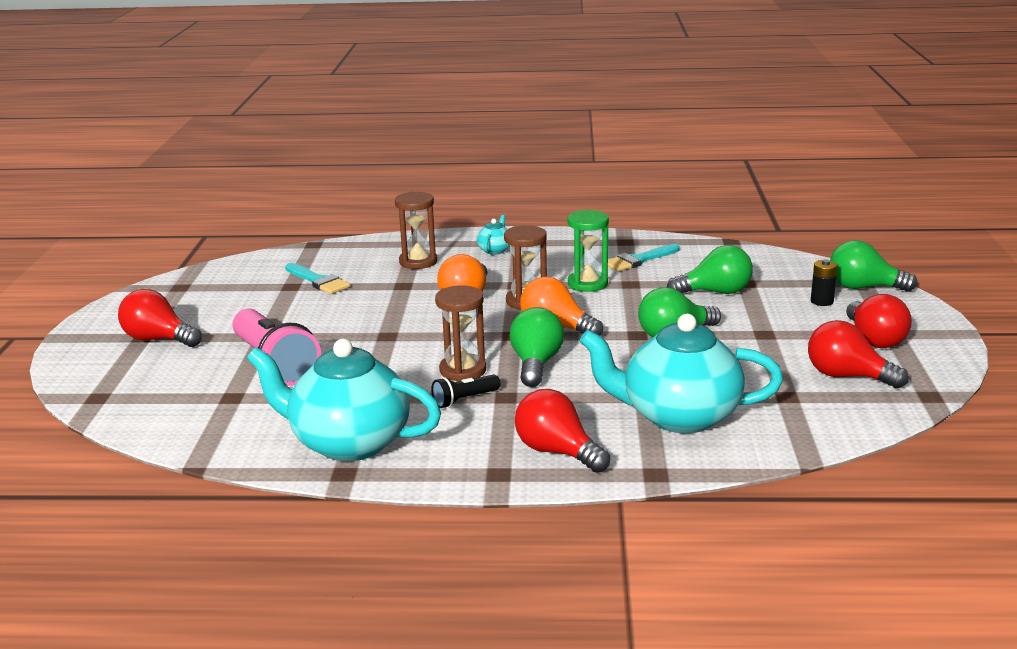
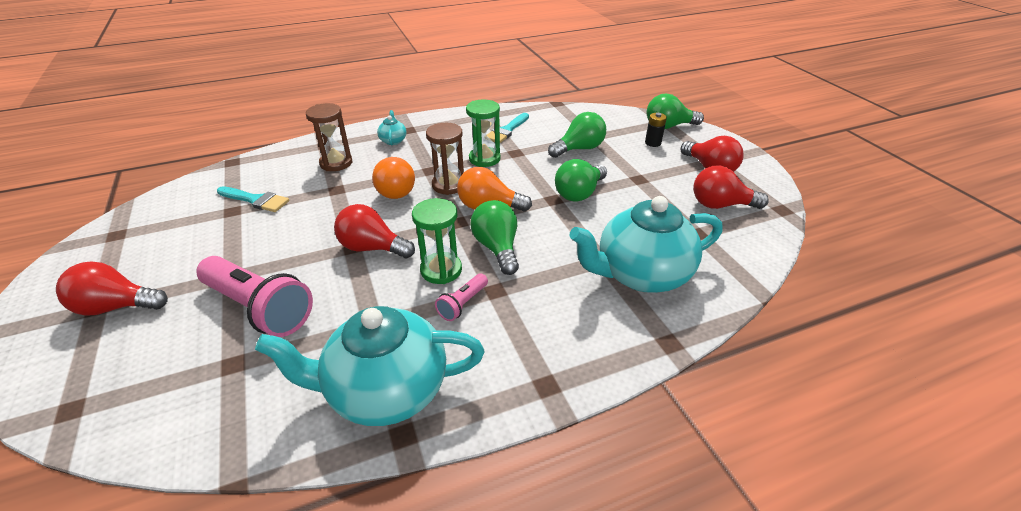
camera: 25 degrees left, 15 degrees up
black flashlight [431,375,500,408] -> pink flashlight [435,273,488,321]
brown hourglass [435,286,486,382] -> green hourglass [412,198,462,284]
red light bulb [515,389,610,473] -> red light bulb moved to [334,204,415,258]

